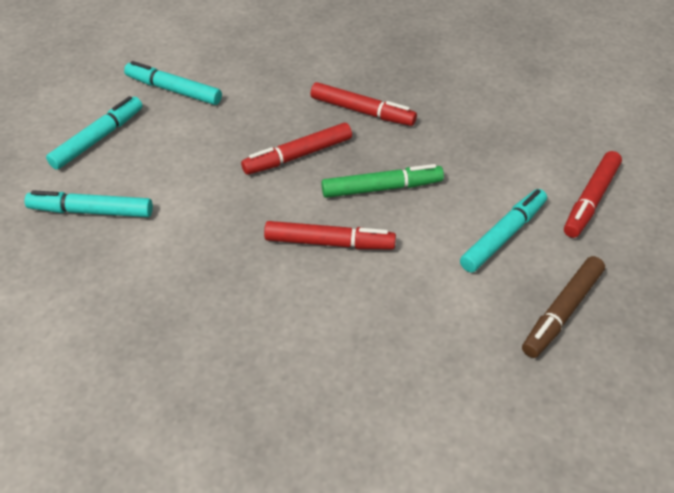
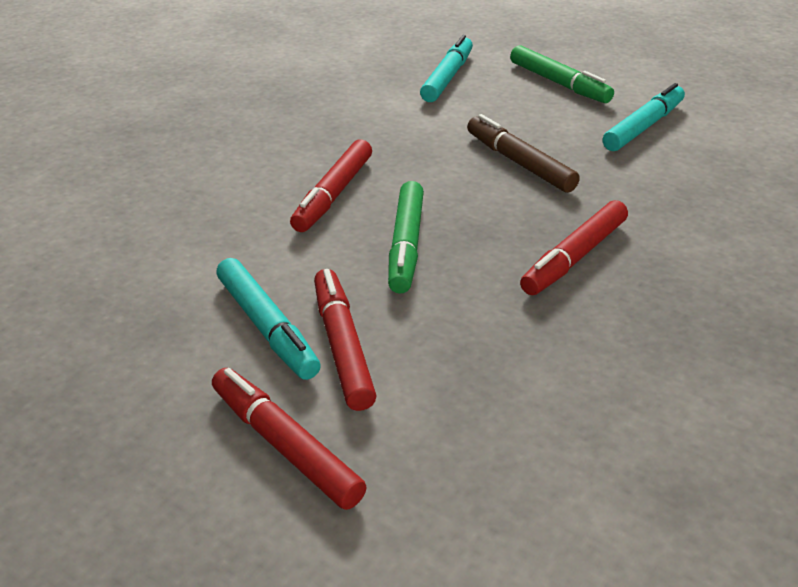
camera: 105 degrees right, 10 degrees down
turquoise marker [46,96,143,170] -> green marker [510,45,614,103]
red marker [241,123,352,175] -> red marker moved to [314,269,377,411]
brown marker [522,256,605,358] -> brown marker moved to [467,114,580,193]

